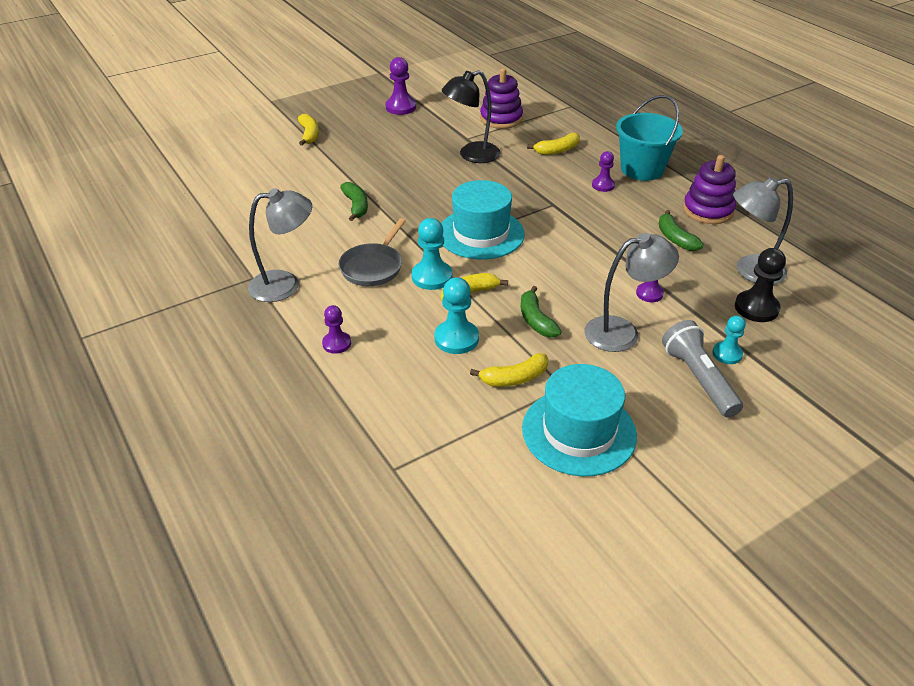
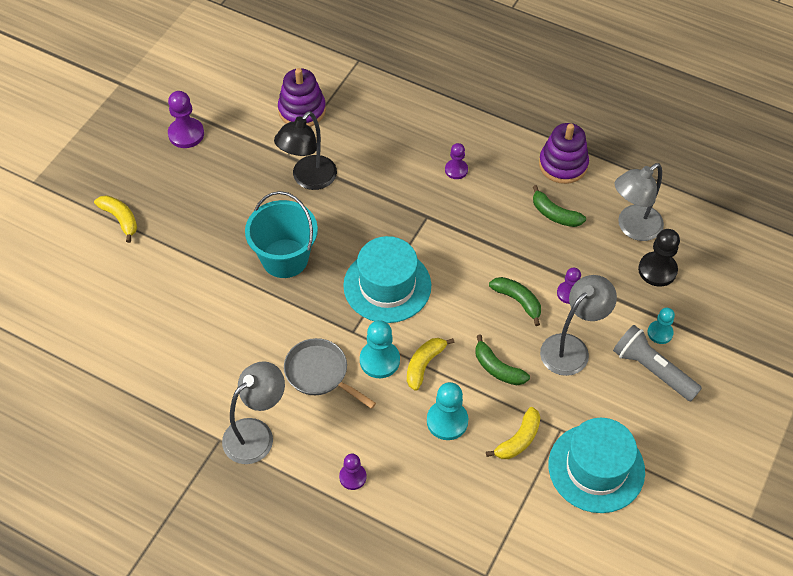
camera: 30 degrees left, 15 degrees up
grey pan [339,218,406,286] -> grey pan turned 135 degrees clockwise [284,338,376,409]
green banana [340,182,368,221] -> green banana moved to [489,277,541,326]
yellow banana [527,133,580,155] -> none
turquoise bucket [616,95,683,181] -> turquoise bucket moved to [245,191,318,278]

